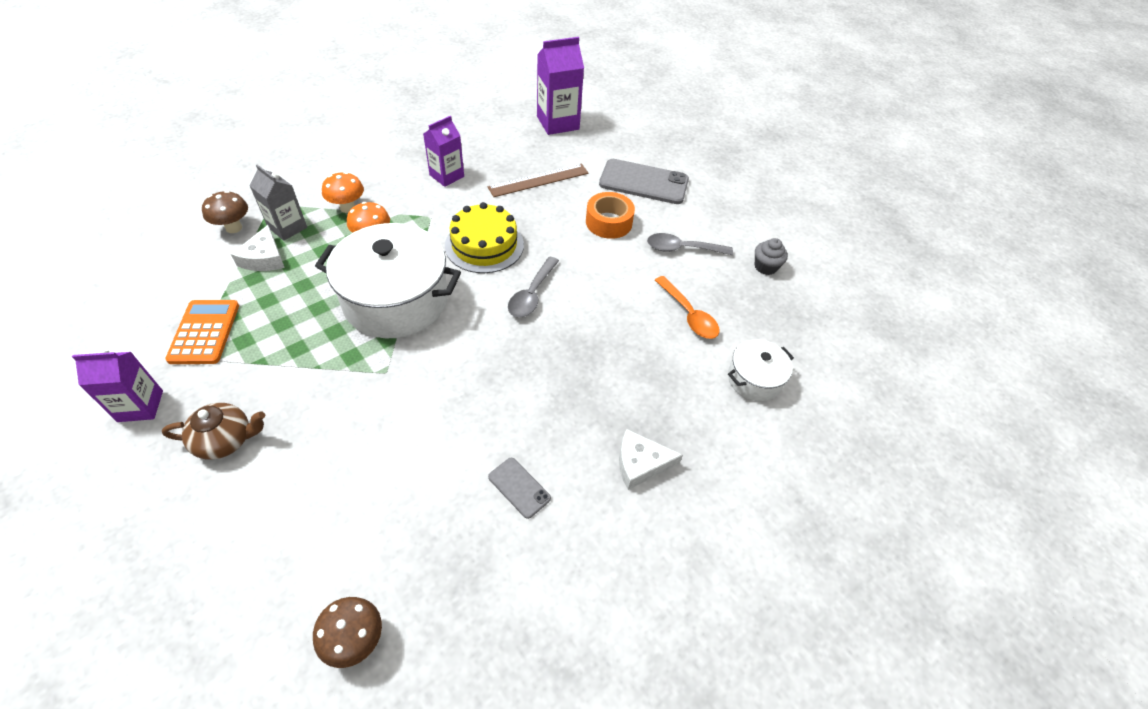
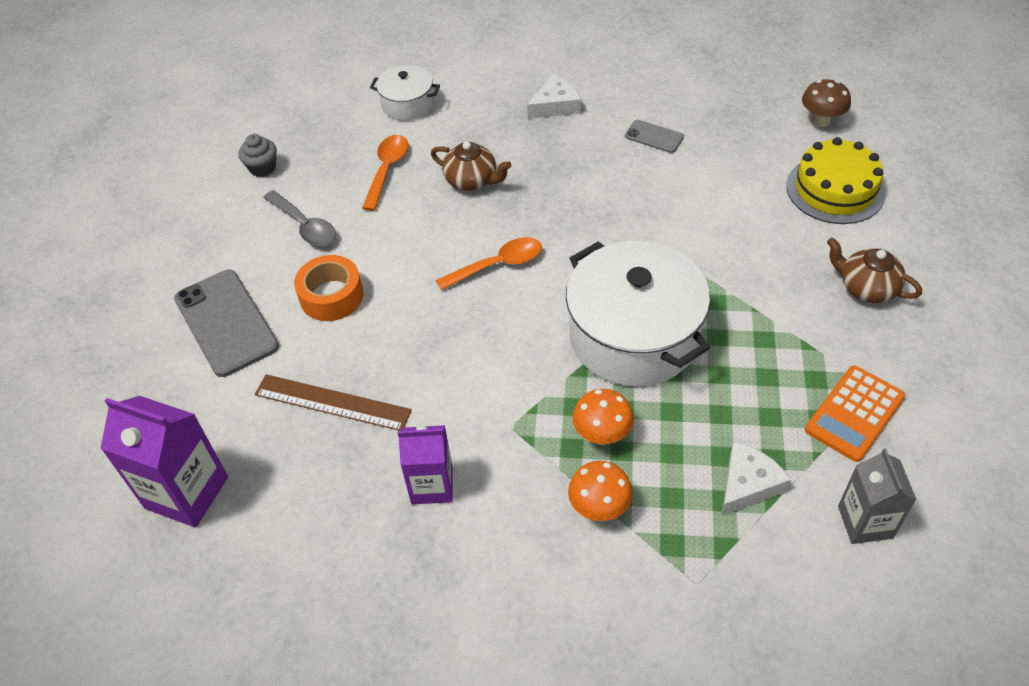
camera: 130 degrees left, 0 degrees up
purple carton [72,351,163,422] -> none
brown mushroom [202,191,248,233] -> none
grey carton [250,165,307,241] -> grey carton moved to [838,448,917,544]
yellow cake [445,202,524,273] -> yellow cake moved to [786,137,885,224]
grey phone [488,458,551,519] -> grey phone turned 60 degrees counterclockwise [625,120,684,153]
grey spoon [508,257,559,318] -> orange spoon [436,237,542,290]
white cheese [619,429,683,490] -> white cheese turned 75 degrees counterclockwise [527,74,581,119]
none -> brown teapot [431,141,511,191]

